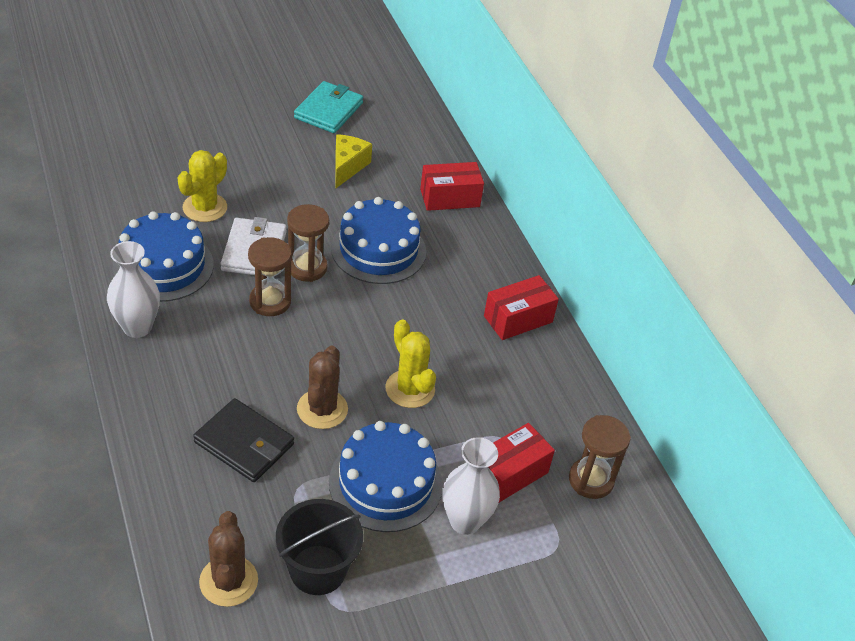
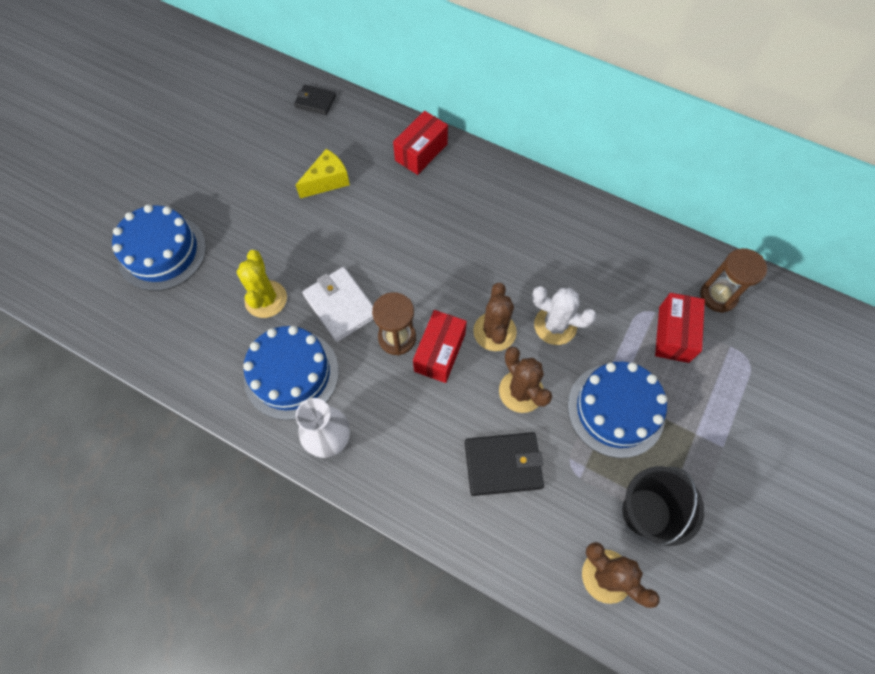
camera: 35 degrees left, 20 degrees up
brown hourglass [287,204,329,282] -> none
turquoise wallet [294,81,363,133] -> none
blue cake [331,197,426,284] -> blue cake moved to [112,205,206,291]
yellow cheese [336,134,372,188] -> yellow cheese turned 75 degrees clockwise [296,149,350,198]
yellow cactus [385,319,436,408] -> white cactus [532,286,597,345]
white vase [442,437,500,535] -> none
red box [484,275,559,340] -> red box moved to [413,310,467,383]
none -> black wallet [294,85,336,115]
none -> brown cactus [473,283,517,351]

